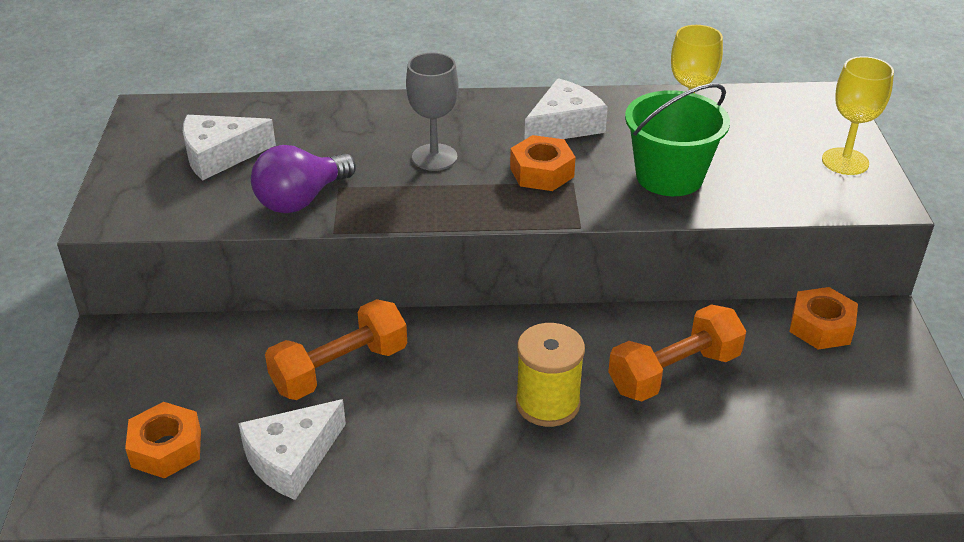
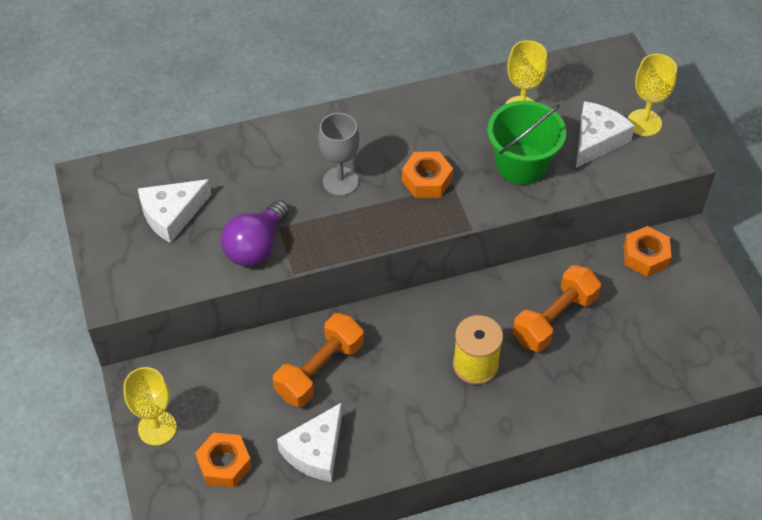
camera: 15 degrees left, 15 degrees up
white cheese [524,78,608,140] -> white cheese moved to [576,101,635,168]
none -> yellow goblet [124,367,177,446]

